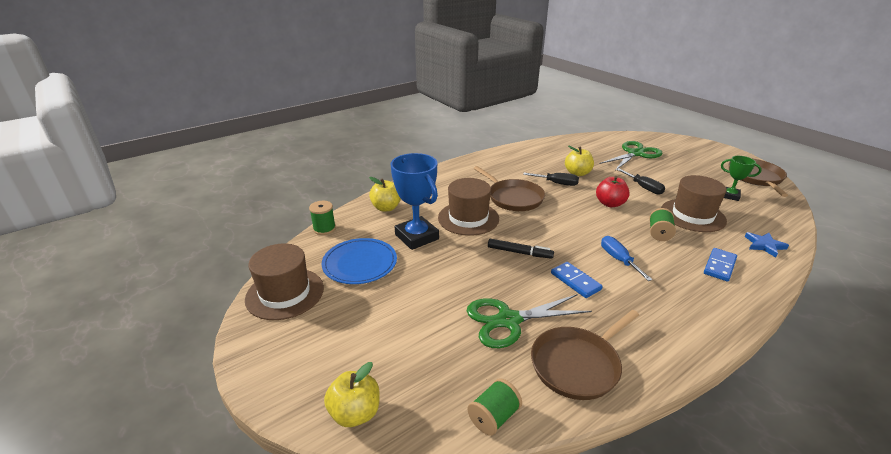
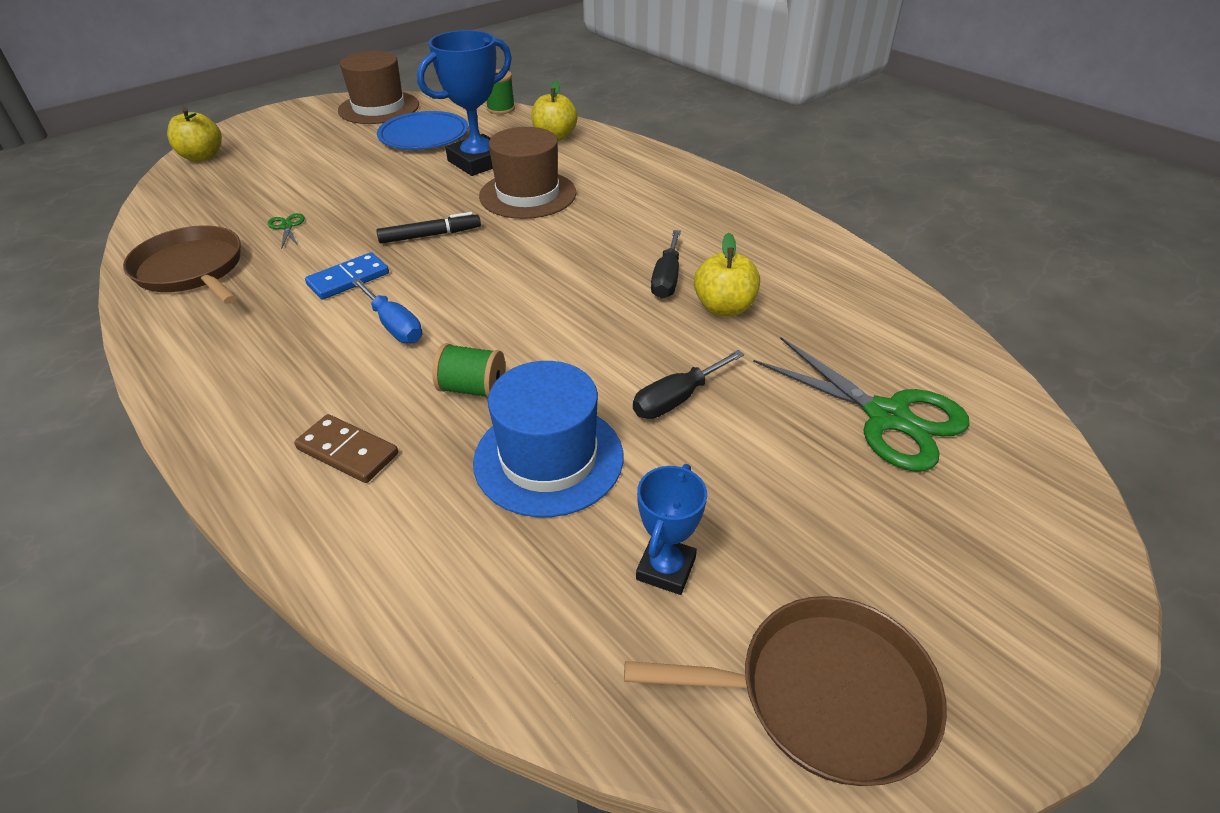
camera: 85 degrees right, 10 degrees up
green scissors [467,294,592,348] -> green scissors [268,213,305,249], size x0.42
green spool [468,378,522,436] -> none
brown pan [473,166,545,211] -> none
black marker [488,239,554,259] -> black marker turned 120 degrees counterclockwise [376,212,481,244]
red apple [596,176,630,207] -> none
blue screwdriver [601,236,653,281] -> blue screwdriver turned 75 degrees clockwise [352,279,422,343]
brown hat [661,175,727,232] -> blue hat [473,361,623,517]
blue domino [704,248,737,282] -> brown domino [294,414,398,483]
green trophy [721,156,762,201] -> blue trophy [636,464,707,595]
blue star [745,232,789,258] -> none

